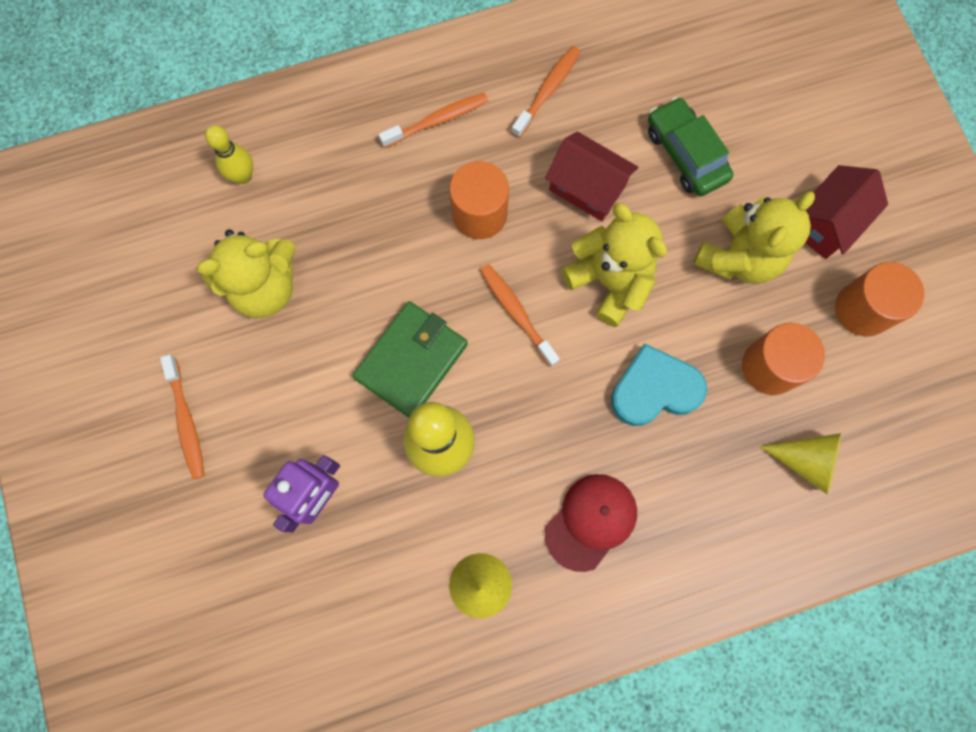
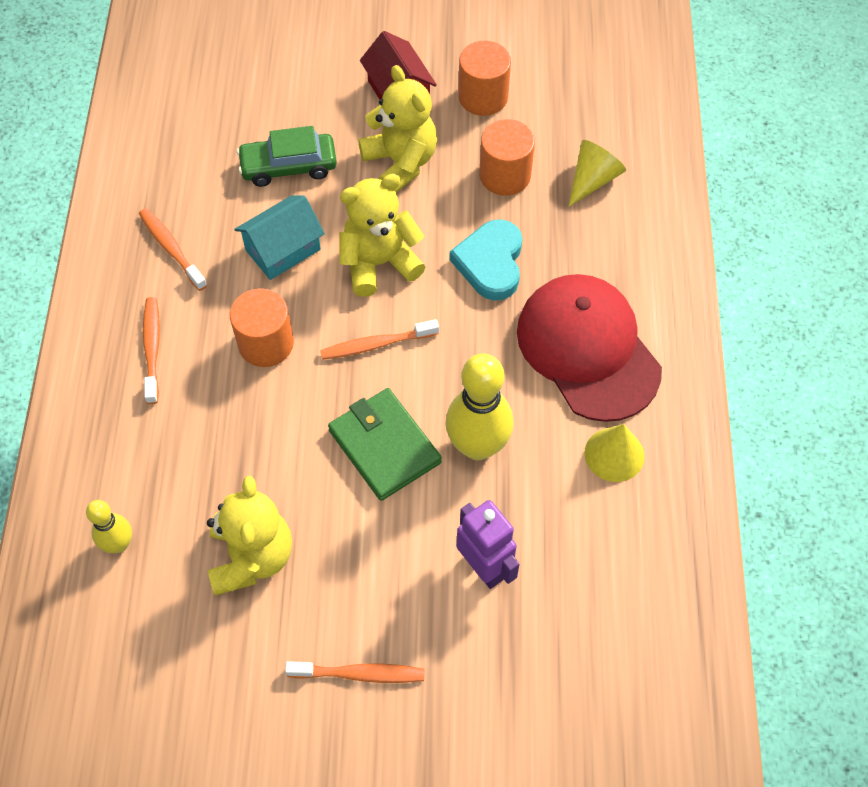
camera: 70 degrees left, 15 degrees down
red house [545,131,638,221] -> turquoise house [235,195,325,280]
red cap [545,474,637,572] -> red cap [517,274,662,422], size x1.74

